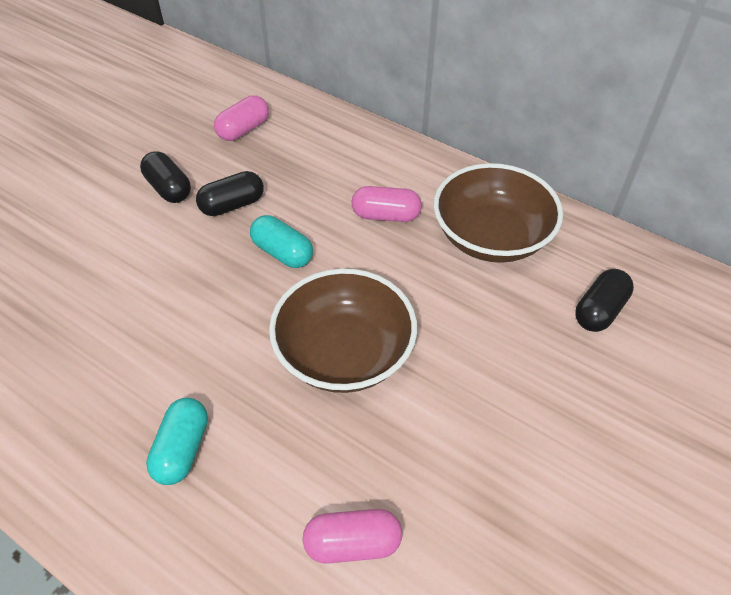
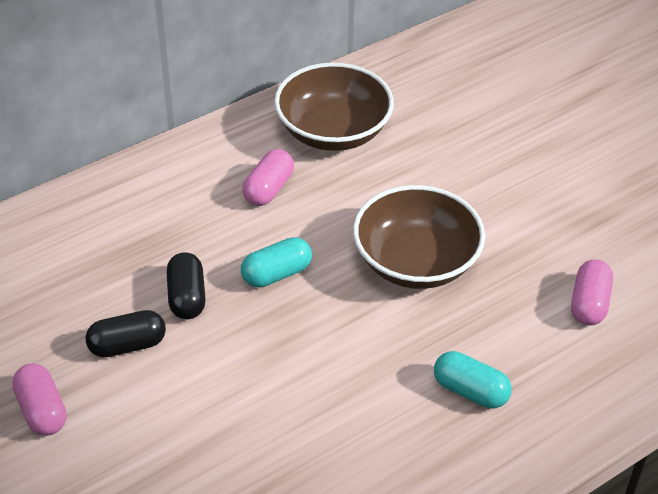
camera: 70 degrees left, 5 degrees down
pink capsule [214,95,269,141] -> pink capsule moved to [12,364,67,436]
black capsule [575,269,634,332] -> none

